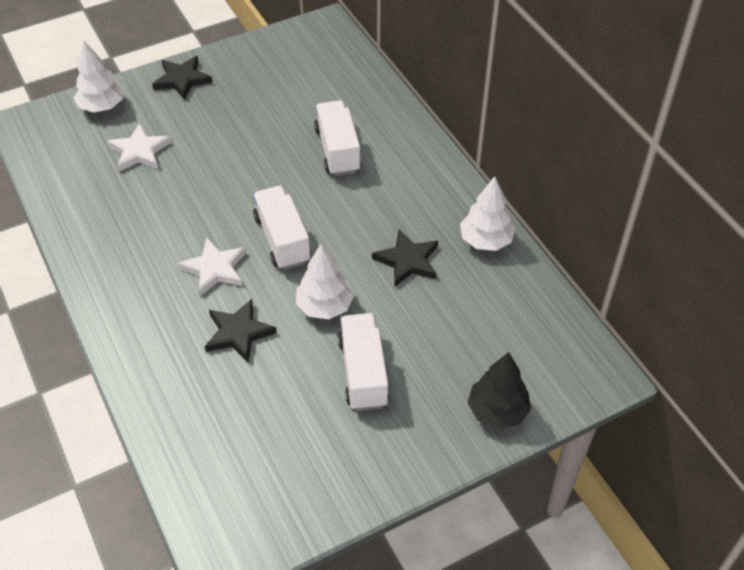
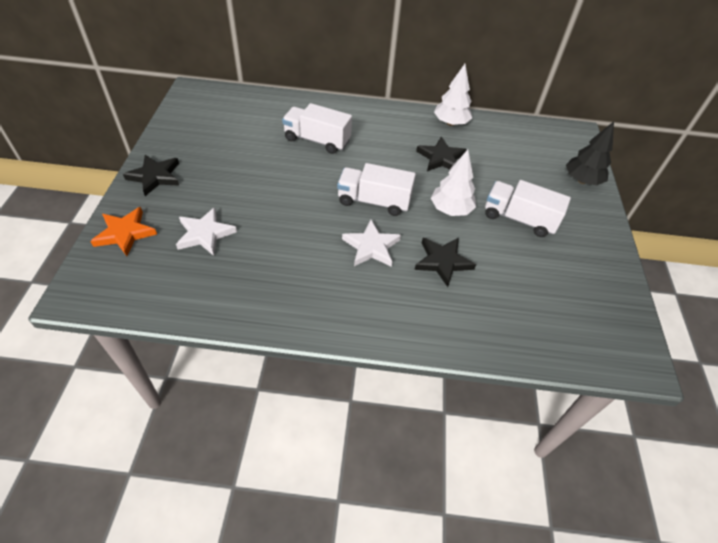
camera: 60 degrees left, 0 degrees up
white tree [74,41,123,113] -> orange star [90,207,157,256]

